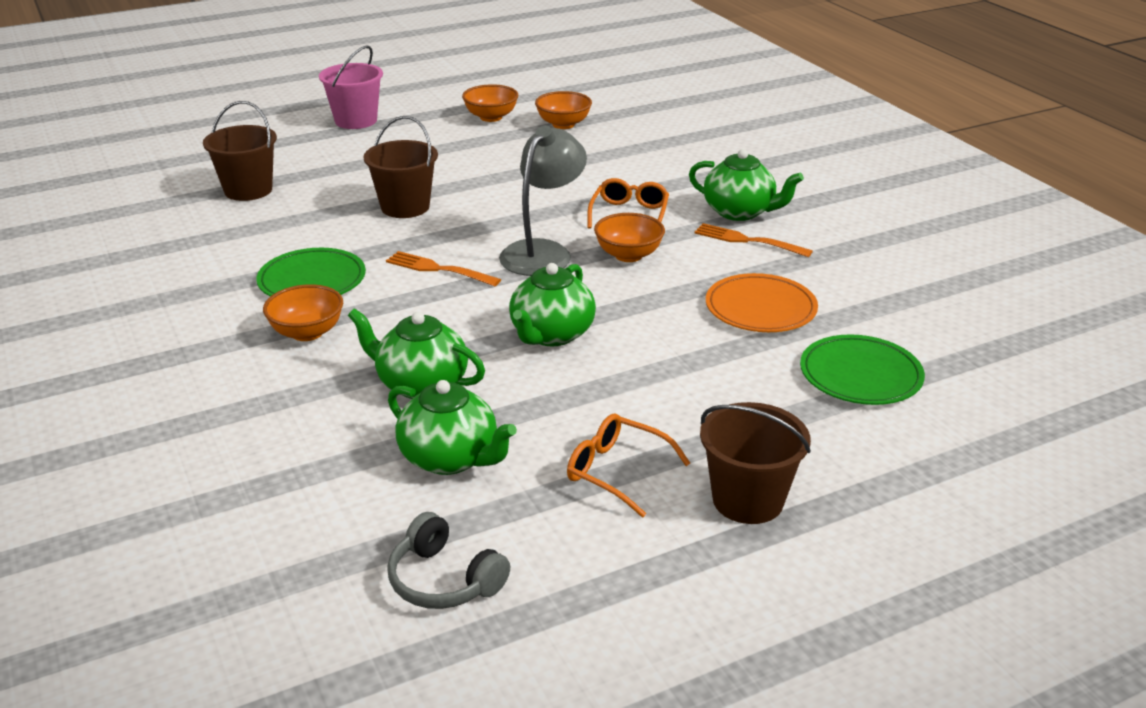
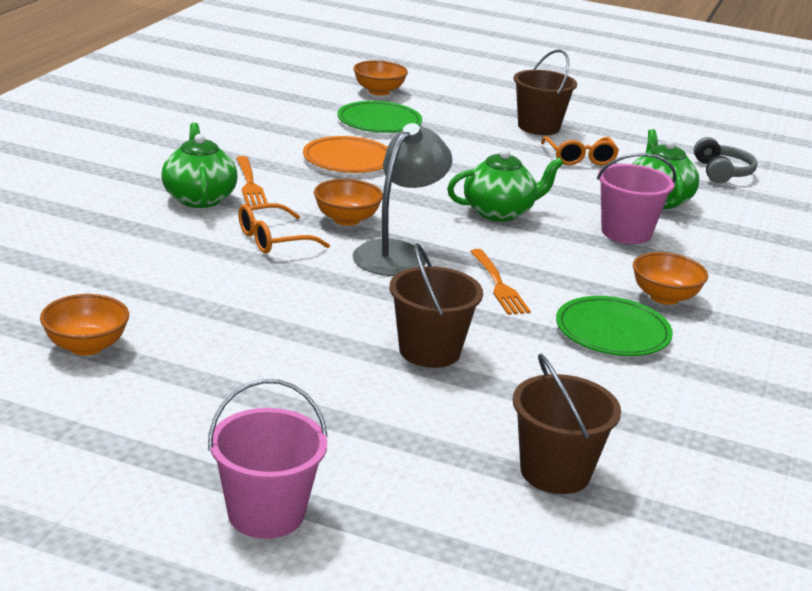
camera: 135 degrees left, 5 degrees down
green teapot [348,308,485,399] -> pink bucket [597,153,676,244]
orange bowl [462,84,518,122] -> orange bowl moved to [353,60,408,96]
grey lamp [499,126,587,276] -> grey lamp turned 135 degrees clockwise [352,123,452,276]

